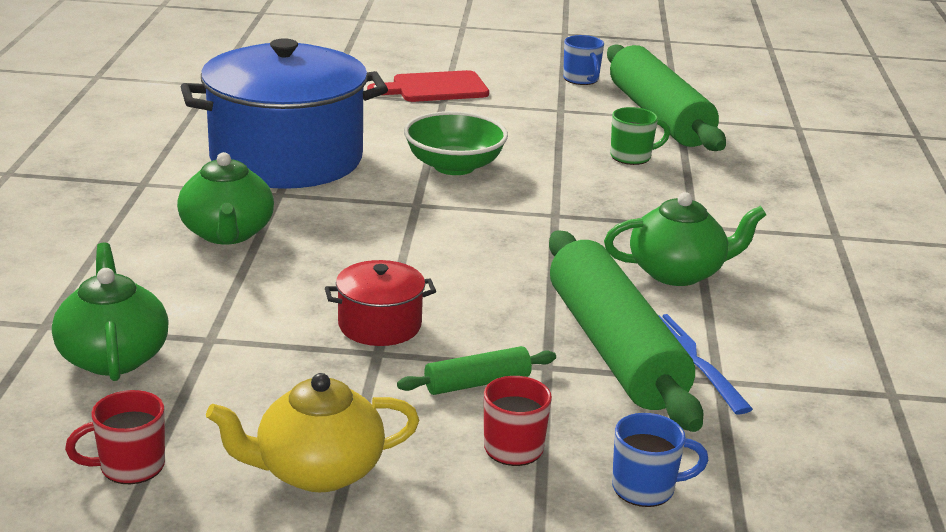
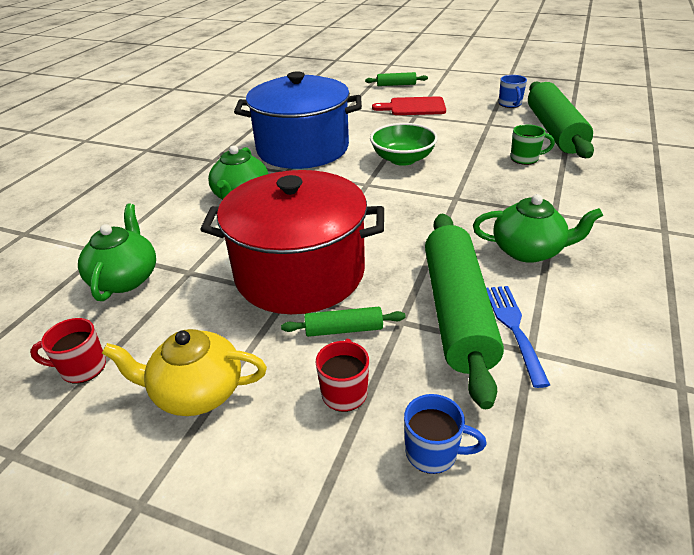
camera: 20 degrees right, 10 degrees up
red pot [325,260,436,346] -> red pot [200,170,384,314], size x2.28
none -> green rolling pin [365,72,428,86]

